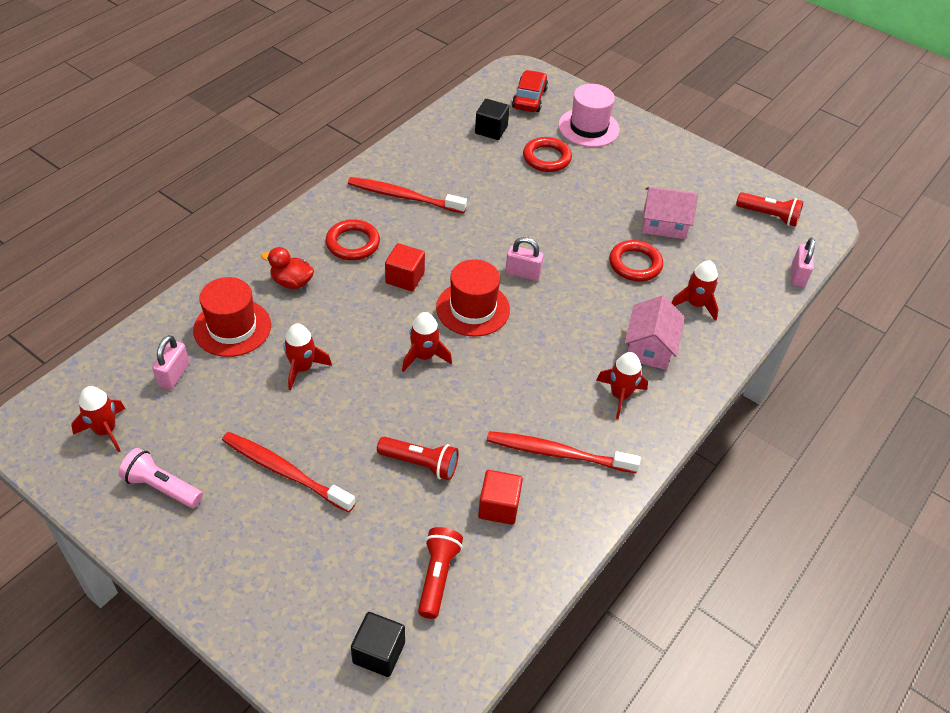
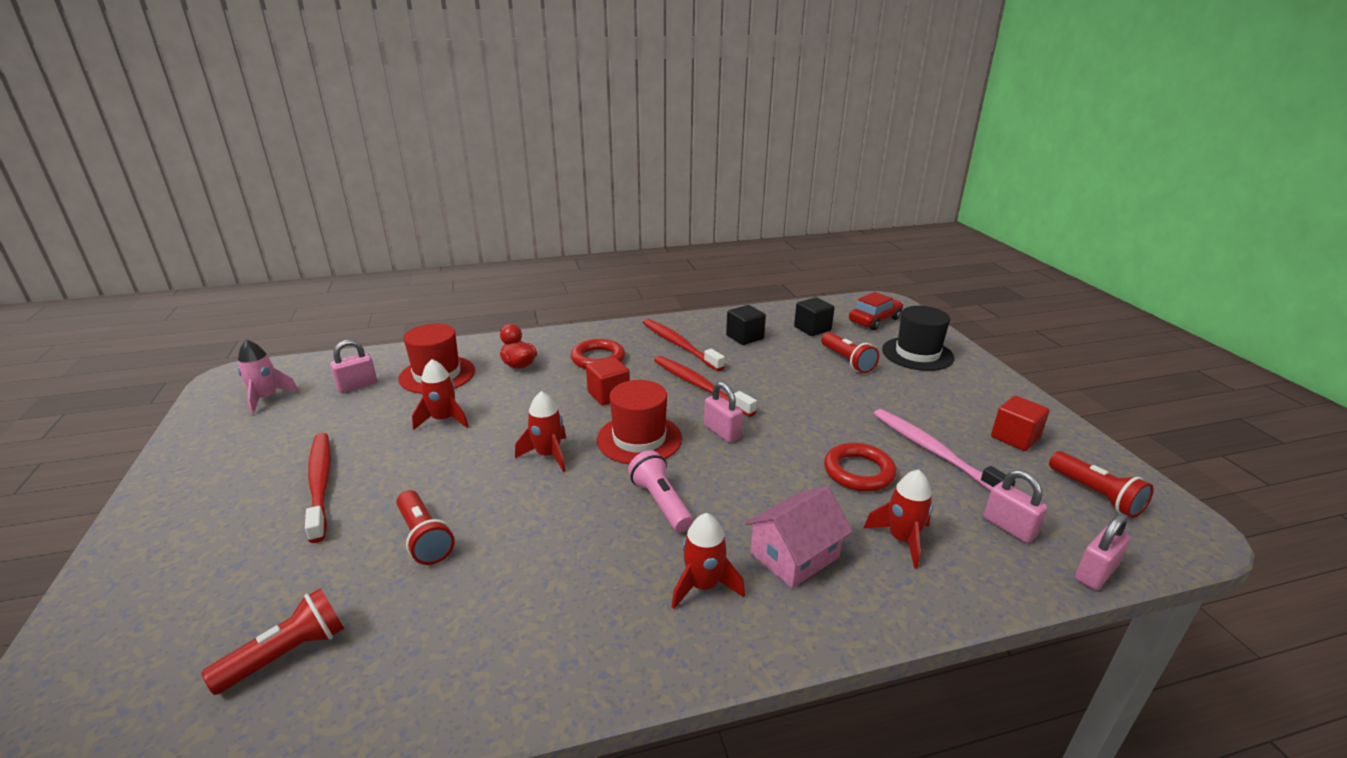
camera: 40 degrees right, 20 degrees down
red rocket [71,386,125,453] -> pink rocket [238,340,299,415]
pink flashlight [119,448,203,508] -> pink flashlight moved to [628,450,693,533]
black cube [351,612,405,677] -> black cube moved to [726,305,766,345]
red cube [478,470,523,525] -> red cube moved to [991,396,1050,451]
red toothbrush [487,431,641,473] -> red toothbrush moved to [654,356,757,417]
red ring [523,137,572,172] -> red flashlight [821,332,879,373]
pink hat [558,84,620,147] -> black hat [882,306,954,371]
pink house [642,186,698,239] -> pink toothbrush [874,409,1016,491]
none -> pink padlock [984,470,1048,543]

